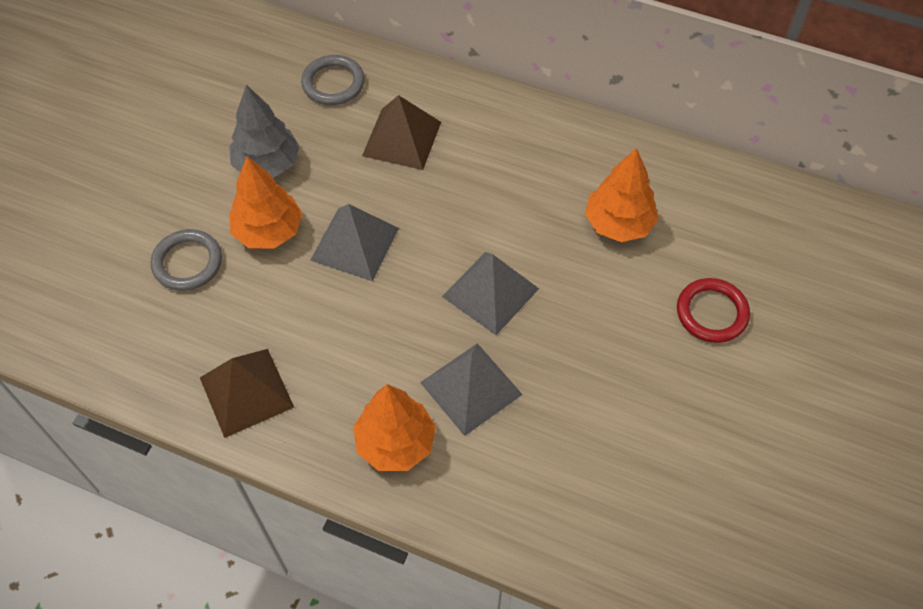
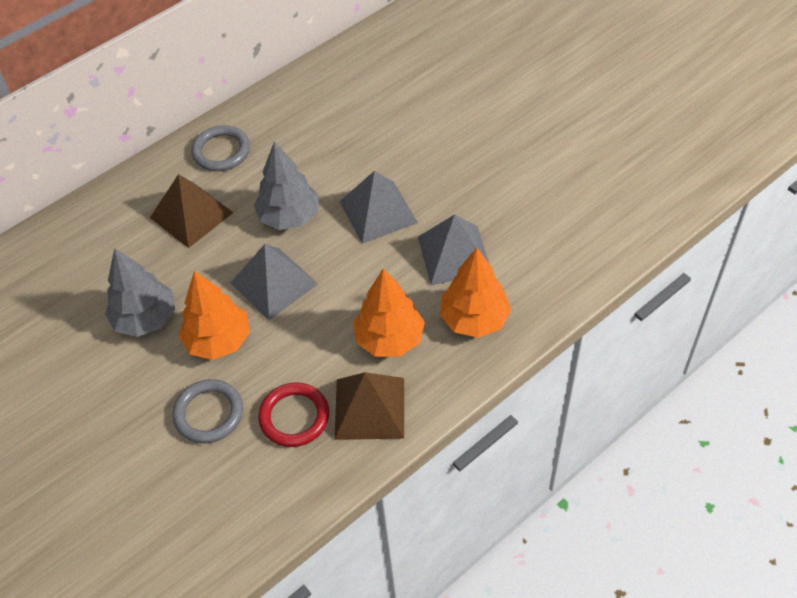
camera: 60 degrees left, 5 degrees down
grey ring [301,55,365,105] -> grey ring moved to [191,126,250,171]
orange tree [585,148,659,242] -> orange tree moved to [353,268,425,357]
red ring [677,278,750,343] -> red ring moved to [258,382,329,447]
none -> grey tree [254,141,319,230]

